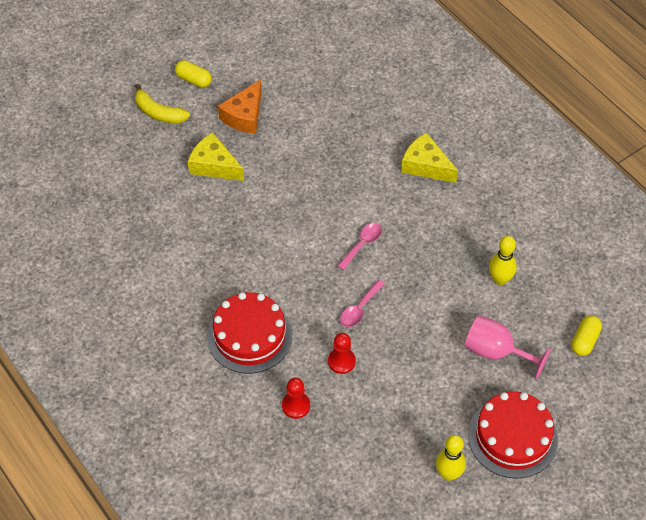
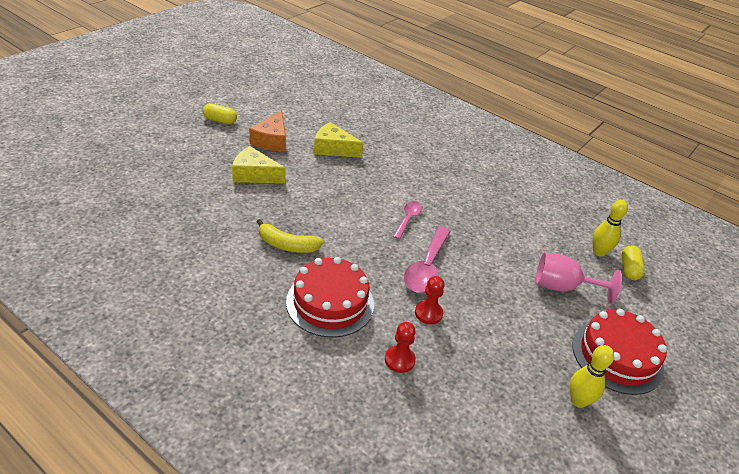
camera: 20 degrees left, 15 degrees down
yellow banana [135,84,190,124] -> yellow banana moved to [256,219,323,253]
pink spoon [340,280,385,327] -> pink spoon [404,226,451,293], size x1.69
yellow cheese [401,132,458,183] -> yellow cheese moved to [314,122,363,158]
yellow bowling pin [489,236,517,285] -> yellow bowling pin moved to [593,200,628,257]

